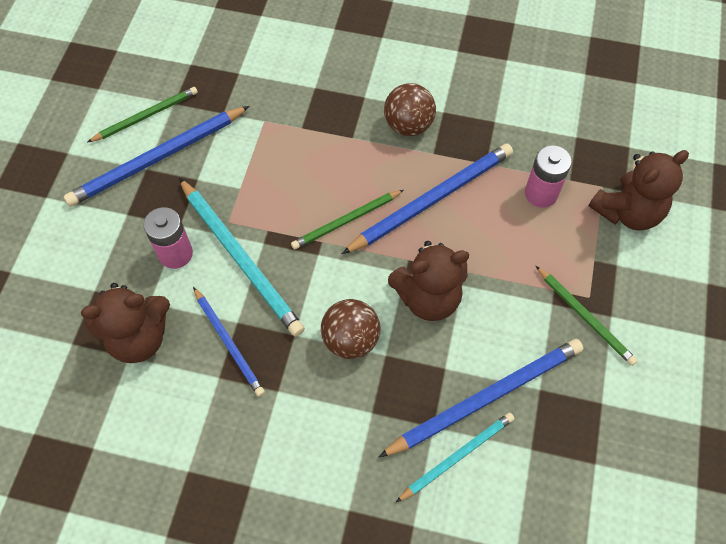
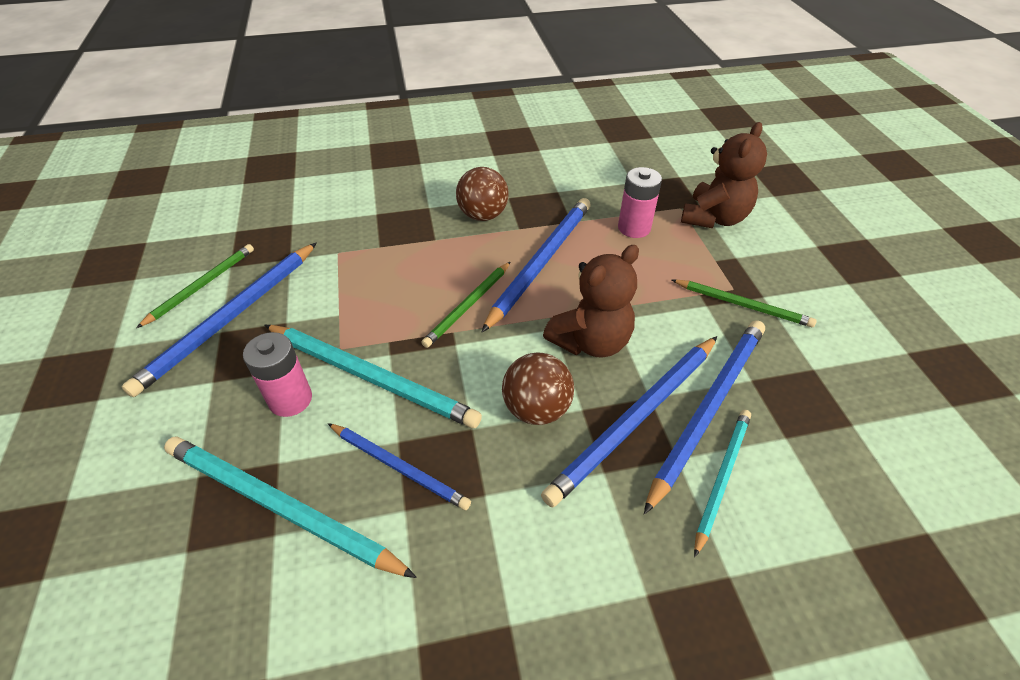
camera: 25 degrees left, 15 degrees down
brown teddy bear [81,283,170,363] -> turquoise pencil [164,437,417,578]
none -> blue pencil [541,336,717,507]

